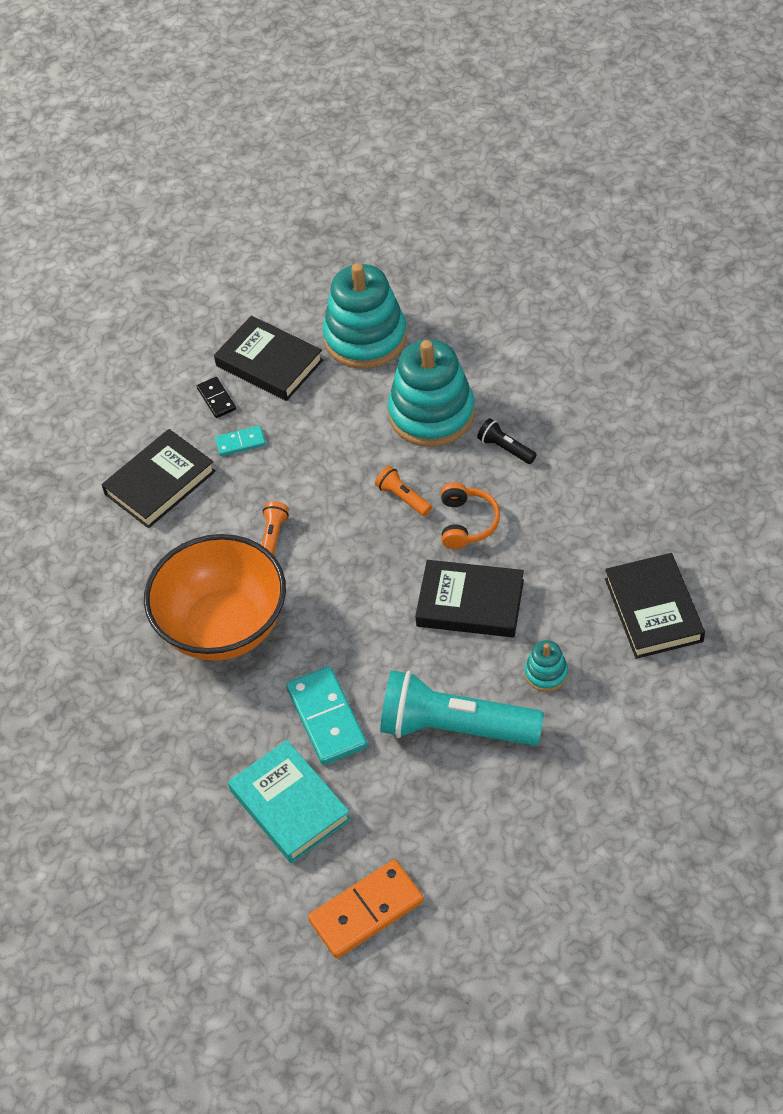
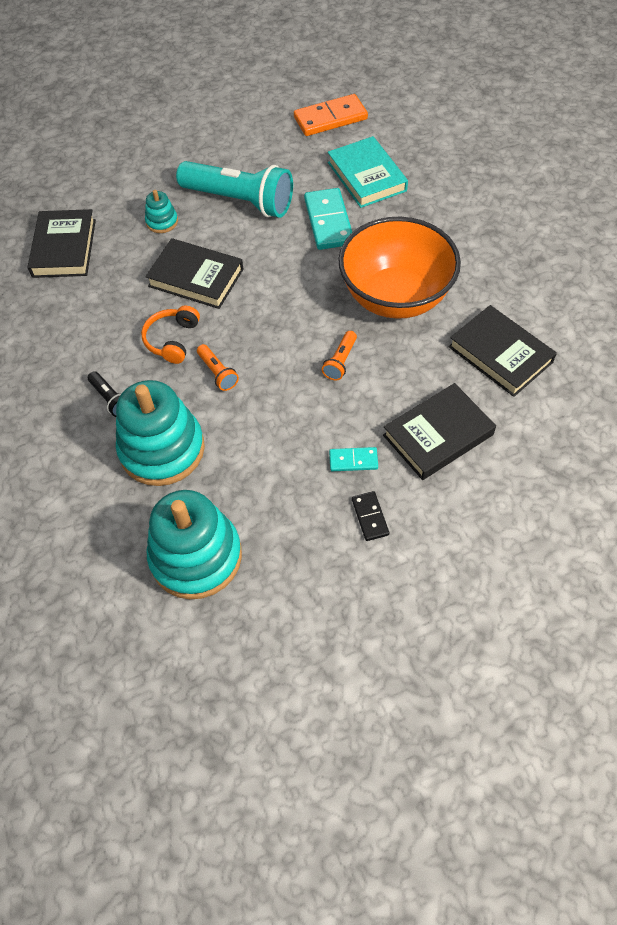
camera: 170 degrees left, 5 degrees up
black book [214,316,323,401] -> black book moved to [448,305,557,397]

